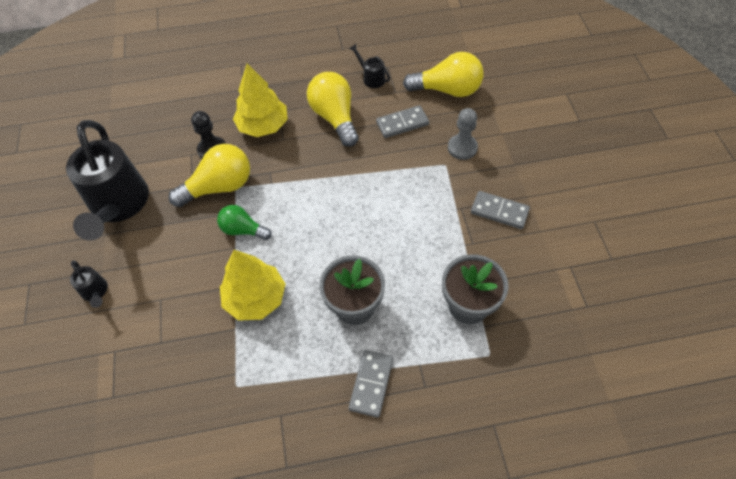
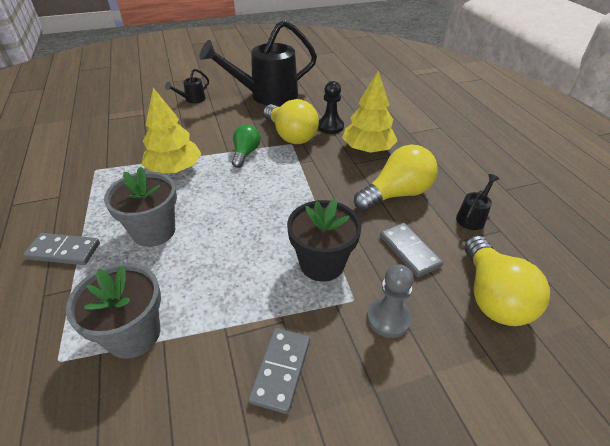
camera: 80 degrees right, 15 degrees down
none -> black flower pot [287,199,361,282]

